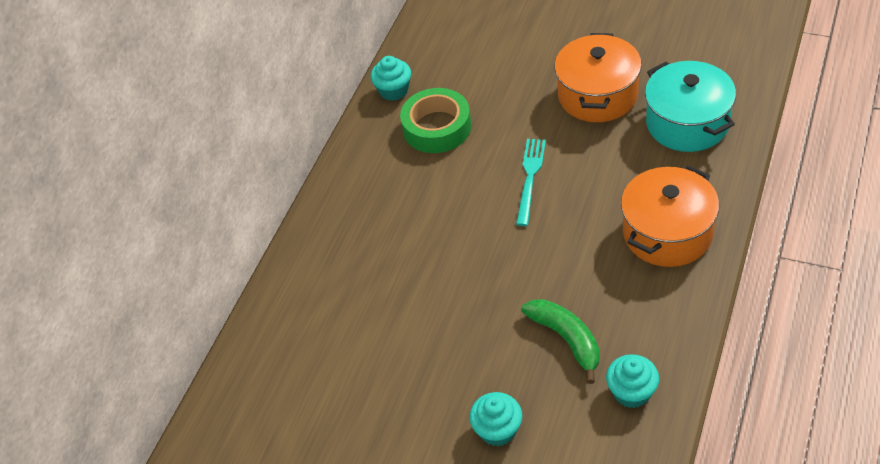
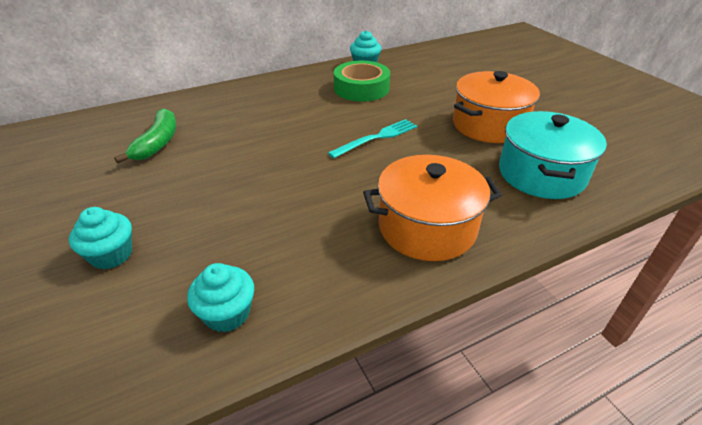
camera: 35 degrees right, 10 degrees down
green banana [521,299,599,384] -> green banana moved to [114,108,176,163]

